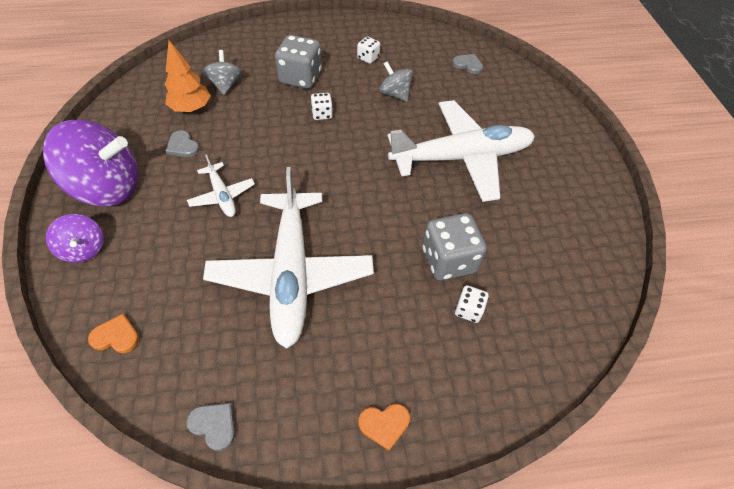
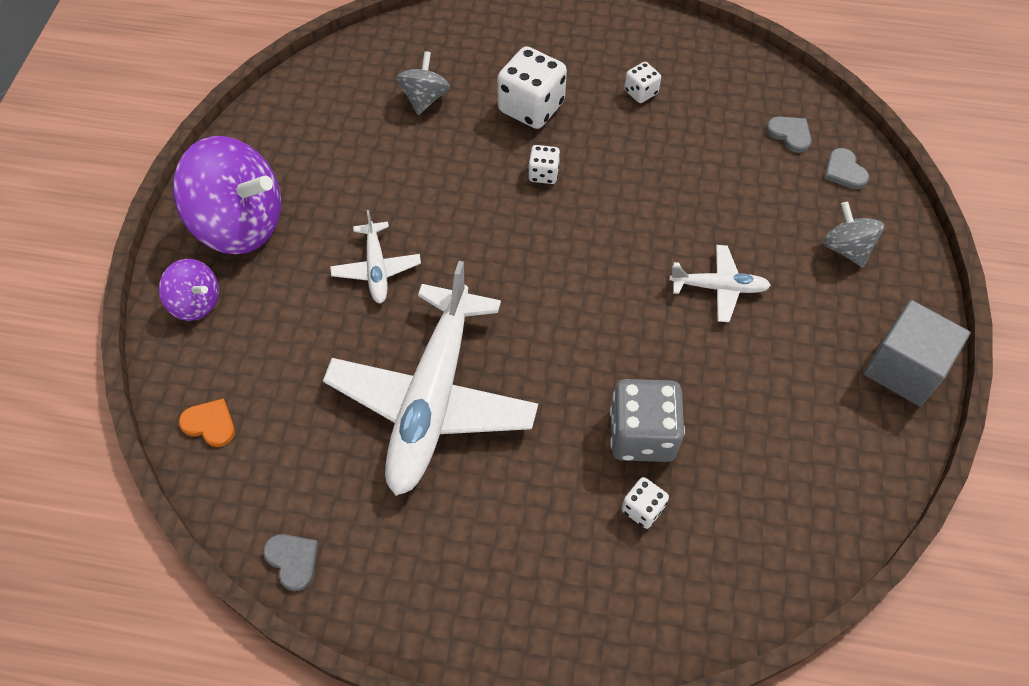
camera: 20 degrees right, 5 degrees up
purple spinning top [46,214,104,263] -> purple spinning top turned 45 degrees counterclockwise [159,259,219,321]
orange tree [165,40,211,112] -> none
grey heart [166,130,200,157] -> grey heart moved to [824,148,869,189]
grey dice [275,35,321,89] -> white dice [497,46,567,129]
orange heart [358,404,410,451] -> none
grey spinning top [380,61,413,102] -> grey spinning top moved to [823,201,885,267]
white plane [388,100,535,202] -> white plane [669,245,771,322], size x0.45
none -> grey cube [863,300,971,406]

